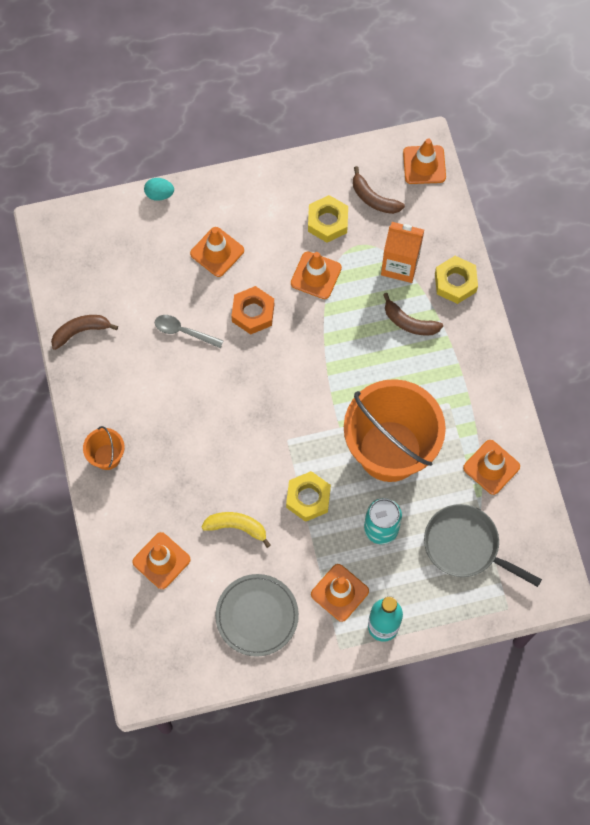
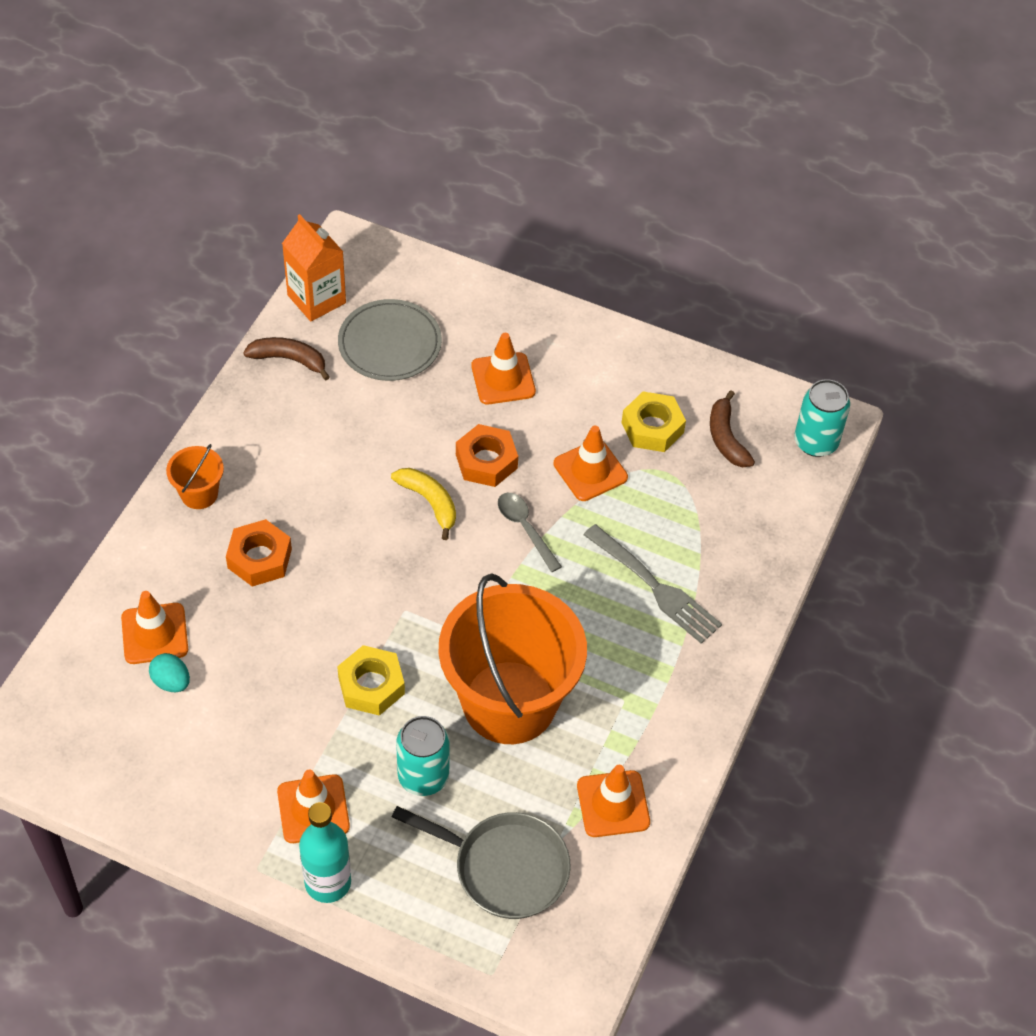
camera: 35 degrees right, 15 degrees down
turquoise egg [144,178,174,201] -> turquoise egg moved to [149,653,190,692]
grey spoon [155,315,223,348] -> grey spoon moved to [498,493,562,572]
yellow banana [201,512,271,548] -> yellow banana moved to [391,468,456,540]
grey plate [215,574,299,657] -> grey plate moved to [338,299,442,381]
orange carton [381,222,424,283] -> orange carton moved to [282,214,346,321]
brown banana [383,293,443,336] -> grey fork [584,524,722,644]
orange traffic cone [403,139,446,184] -> turquoise can [794,379,850,457]
grey pan [424,504,542,587] -> grey pan turned 135 degrees clockwise [392,806,571,919]
yellow nut [435,256,478,304] -> none
none -> orange nut [226,519,292,587]

